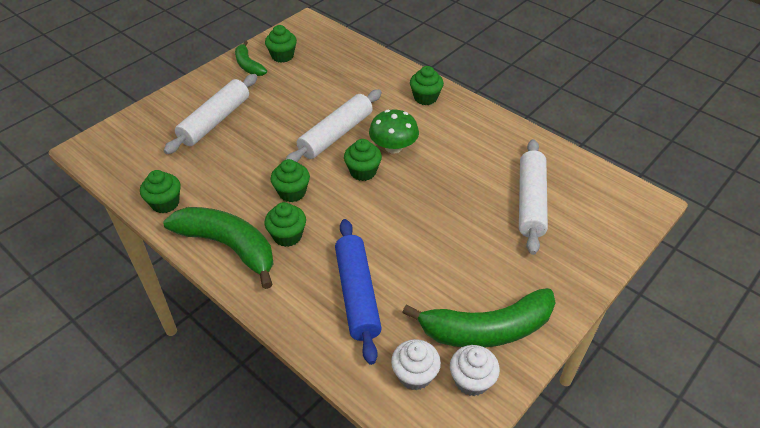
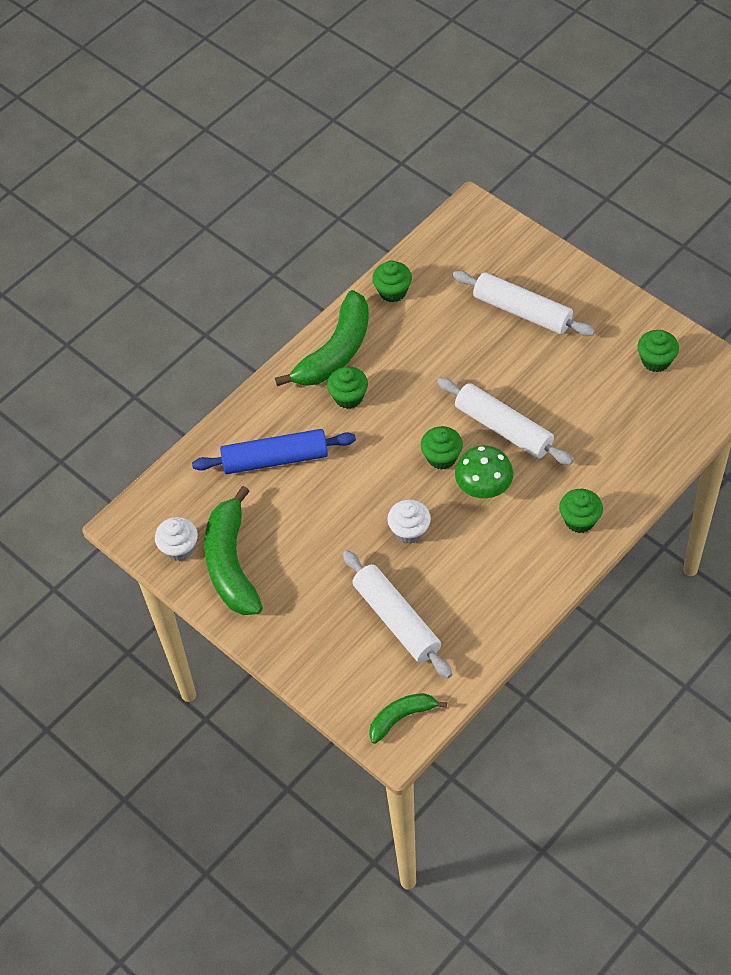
camera: 95 degrees right, 10 degrees up
green banana [235,41,267,76] -> green banana moved to [369,693,447,744]
green cupcake [271,159,310,202] -> none
white cupcake [391,339,441,390] -> white cupcake moved to [387,499,431,544]
white rolling pin [519,139,548,255] -> white rolling pin turned 45 degrees clockwise [343,550,452,679]

